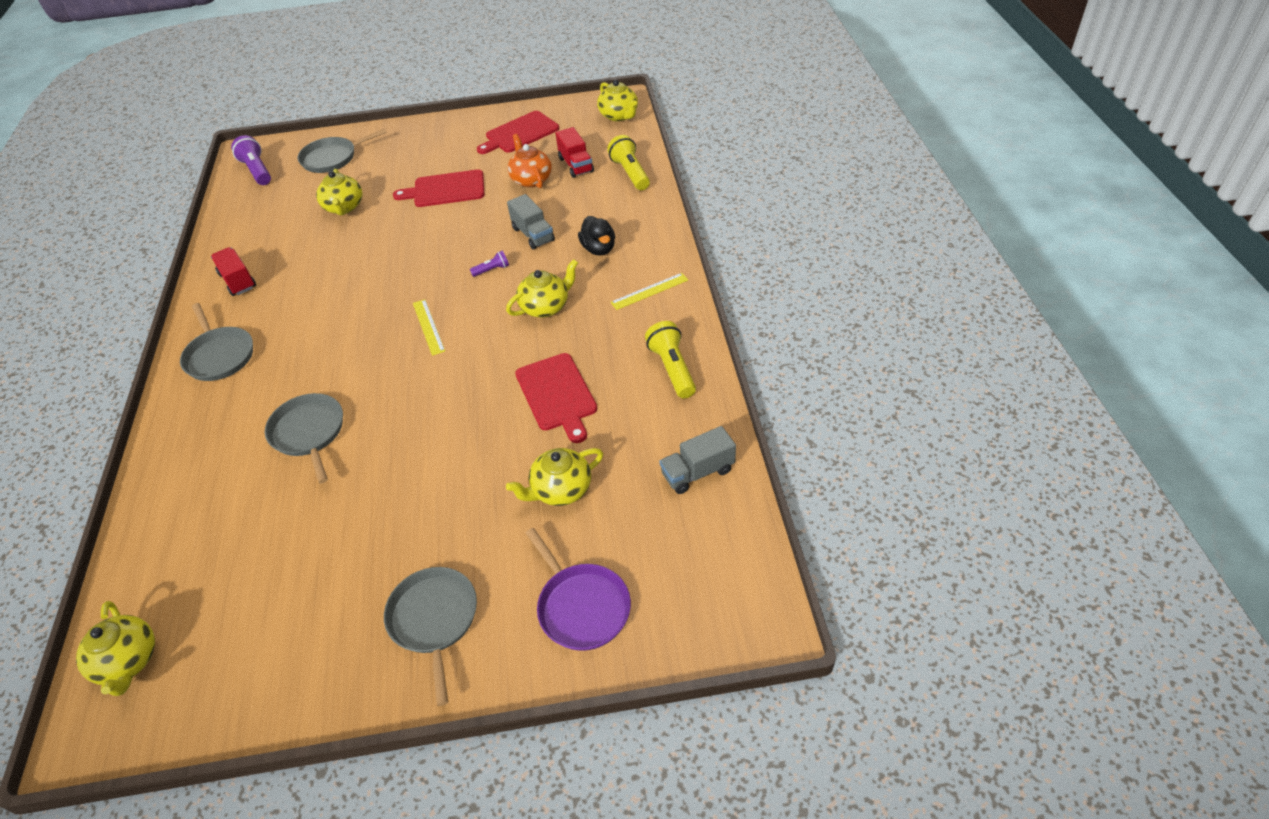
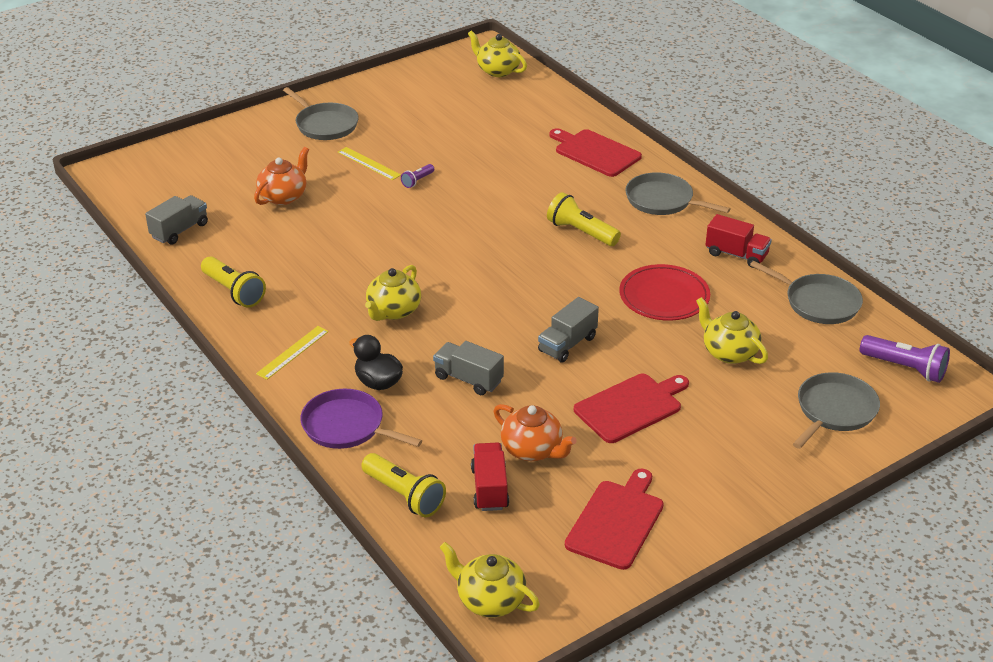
camera: 150 degrees right, 10 degrees down
grey pan [265,393,343,484] -> grey pan moved to [750,261,863,324]
yellow ruler [413,299,445,356] -> yellow ruler moved to [338,147,401,180]
purple flashlight [470,251,509,277] -> purple flashlight moved to [401,164,434,188]
yellow teapot [506,448,603,506] -> orange teapot [254,147,309,205]
red cutting board [515,353,597,443] -> red cutting board moved to [549,128,642,177]
purple pan [526,528,631,651] -> purple pan moved to [301,389,422,449]
red truck [556,127,594,178] -> red truck turned 45 degrees clockwise [471,443,509,511]
none -> grey truck [538,297,599,362]
none -> yellow flashlight [547,192,621,246]
none -> red plate [619,264,710,321]

